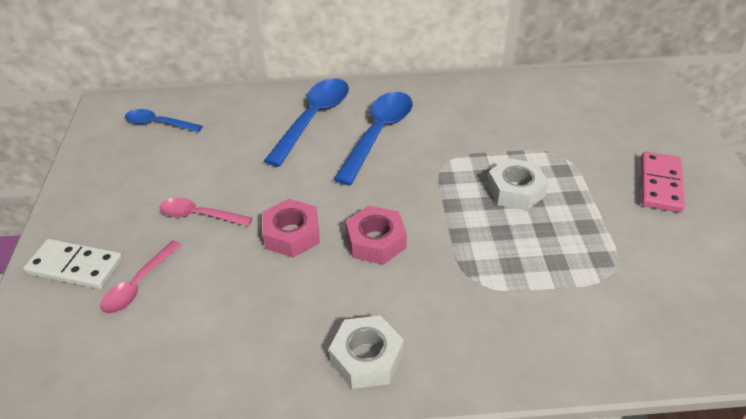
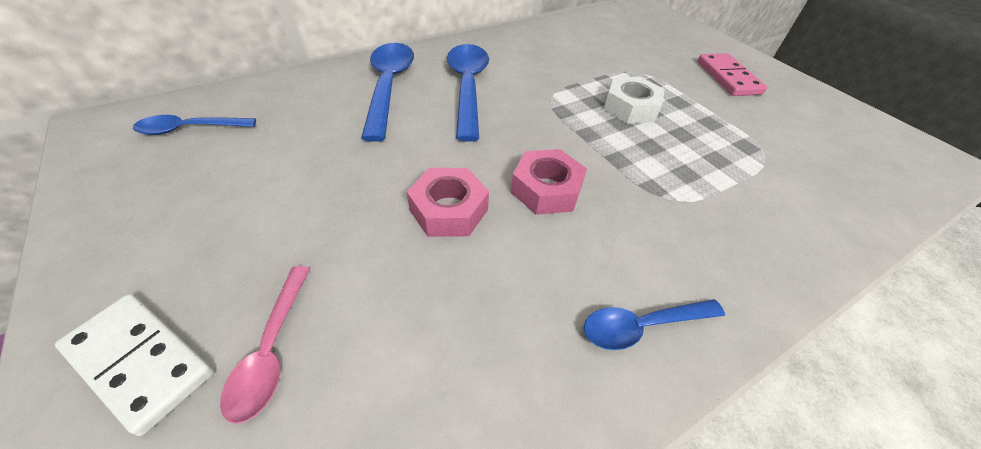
camera: 30 degrees left, 5 degrees up
white domino [23,238,123,289] -> white domino turned 45 degrees clockwise [55,294,214,436]
pink spoon [159,197,252,226] -> none
white nut [329,315,404,389] -> blue spoon [584,299,725,350]

